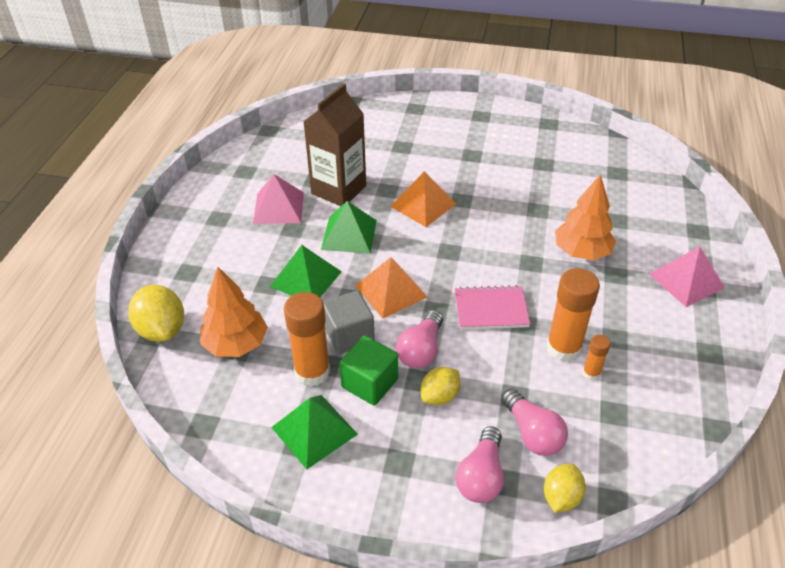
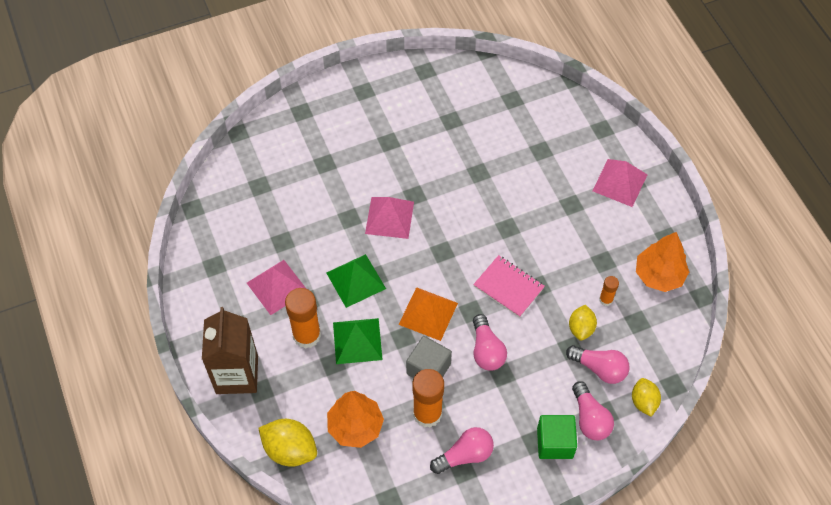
camera: 35 degrees left, 15 degrees up
green pyramid [271,395,358,469] -> pink light bulb [430,427,494,474]
brown carton [304,84,366,206] -> brown carton moved to [202,307,258,394]
green cube [339,336,398,406] -> green cube moved to [537,415,577,459]
orange pyramid [390,171,456,227] -> pink pyramid [365,197,414,239]
yellow lemon [421,367,460,405] -> yellow lemon moved to [569,305,597,340]
pink notebook [455,285,530,330] -> pink notebook turned 75 degrees clockwise [473,255,545,318]
orange glue stick [546,268,600,362] -> orange glue stick moved to [285,288,321,349]
orange tree [555,174,616,260] -> orange tree moved to [636,232,689,292]

